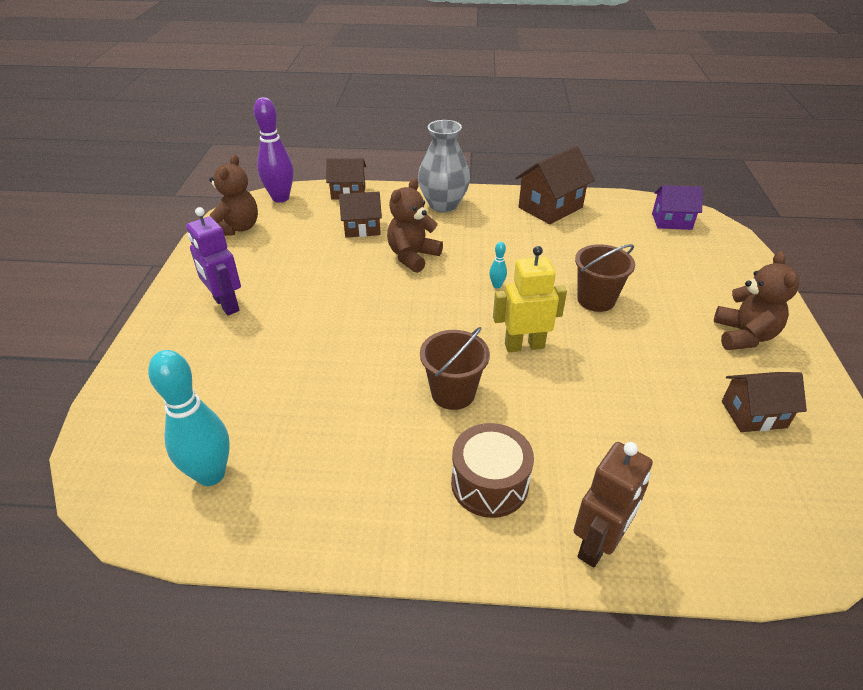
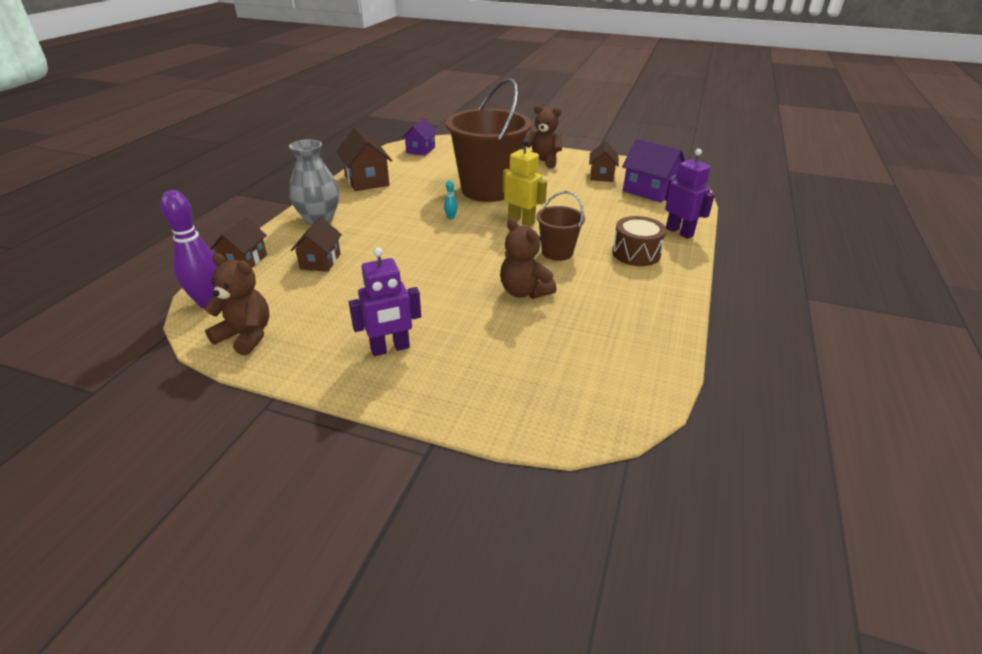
camera: 75 degrees left, 5 degrees down
turquoise bowling pin [148,350,230,486] -> none
brown teddy bear [387,178,443,273] -> brown teddy bear moved to [500,218,557,299]
yellow robot [493,246,567,352] -> yellow robot turned 120 degrees clockwise [502,139,547,227]
brown robot [573,442,653,568] -> purple robot [665,149,715,239]
brown bucket [575,244,635,312] -> brown bucket [446,78,532,202], size x2.05
none -> purple house [622,139,685,203]

